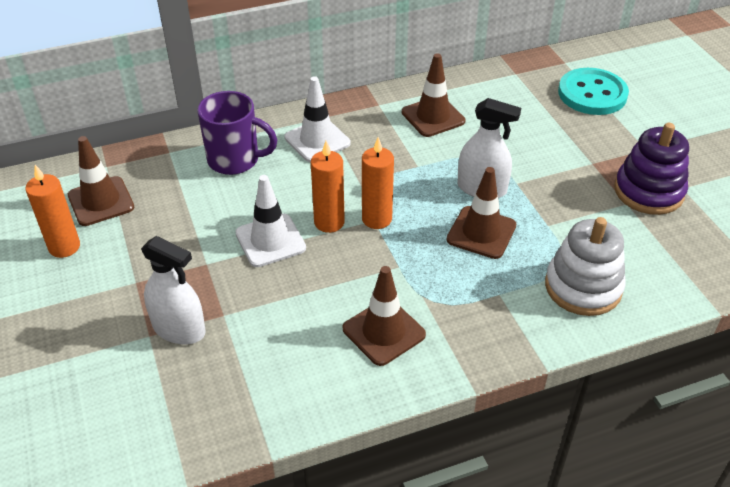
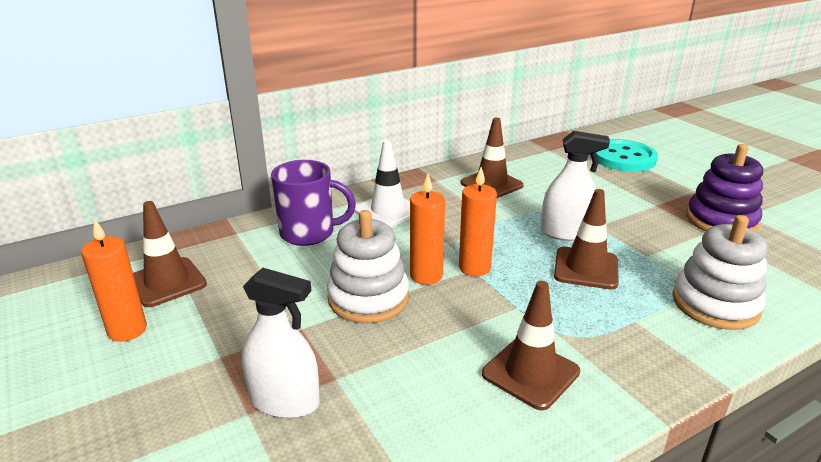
camera: 10 degrees left, 15 degrees down
white traffic cone [235,175,306,267] -> white stacking toy [327,210,409,323]

